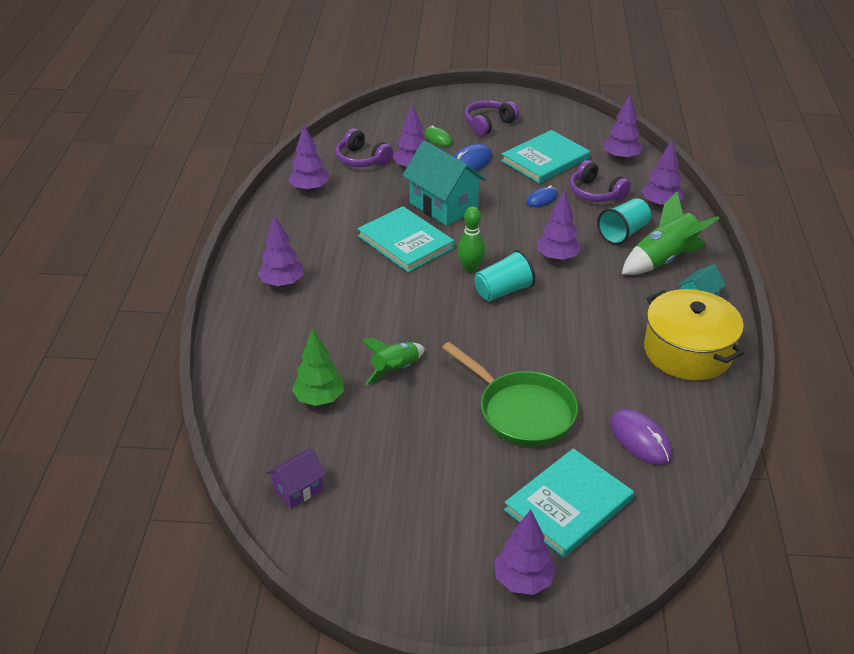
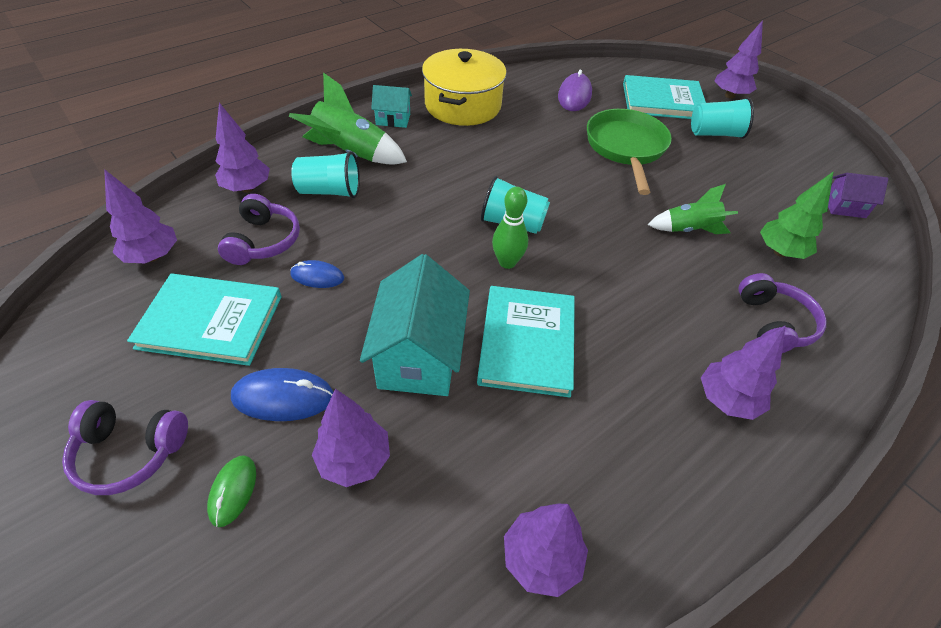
camera: 135 degrees left, 10 degrees up
purple headphones [335,128,393,167] -> purple headphones moved to [739,273,826,353]
purple tree [537,190,581,261] -> none
none -> turquoise cup [691,97,754,139]

